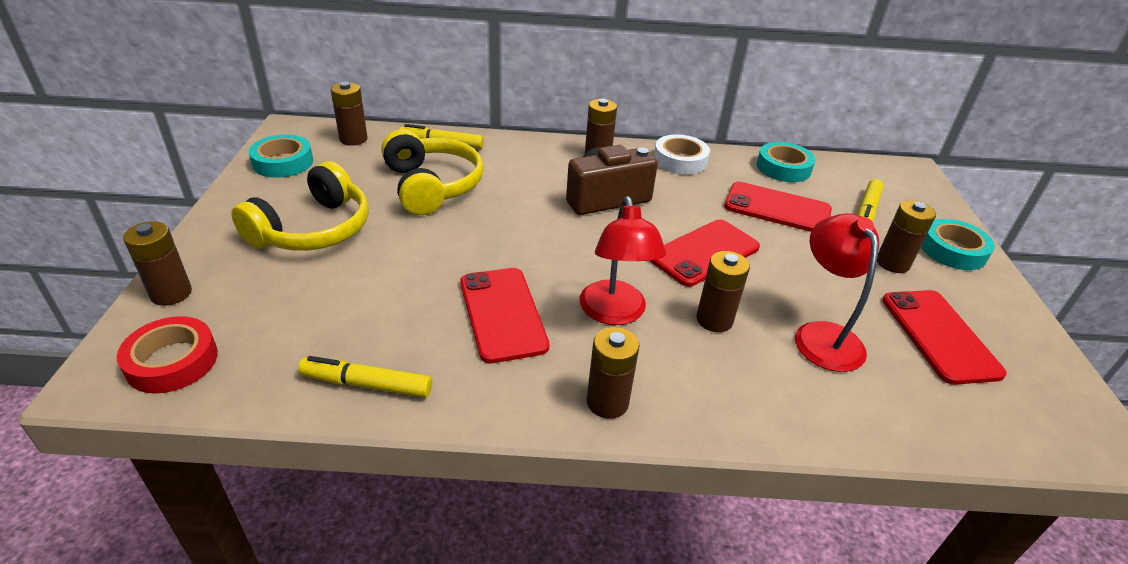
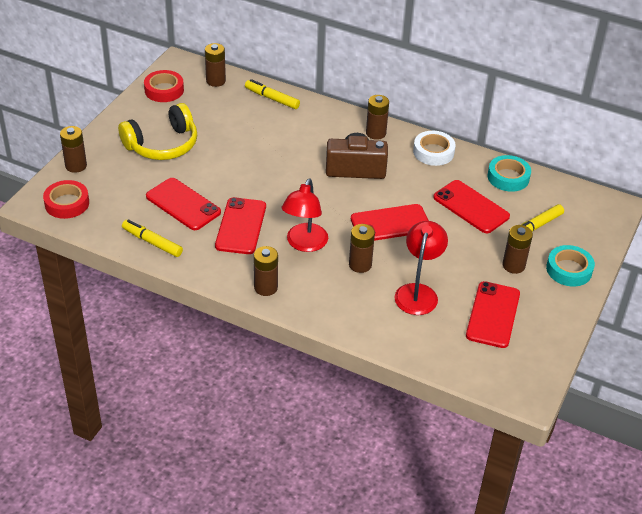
camera: 25 degrees right, 5 degrees up
turquoise tape [249,134,313,178] -> red tape [144,70,184,102]
yellow headphones [381,129,484,215] -> none
none -> red phone [146,178,221,230]

